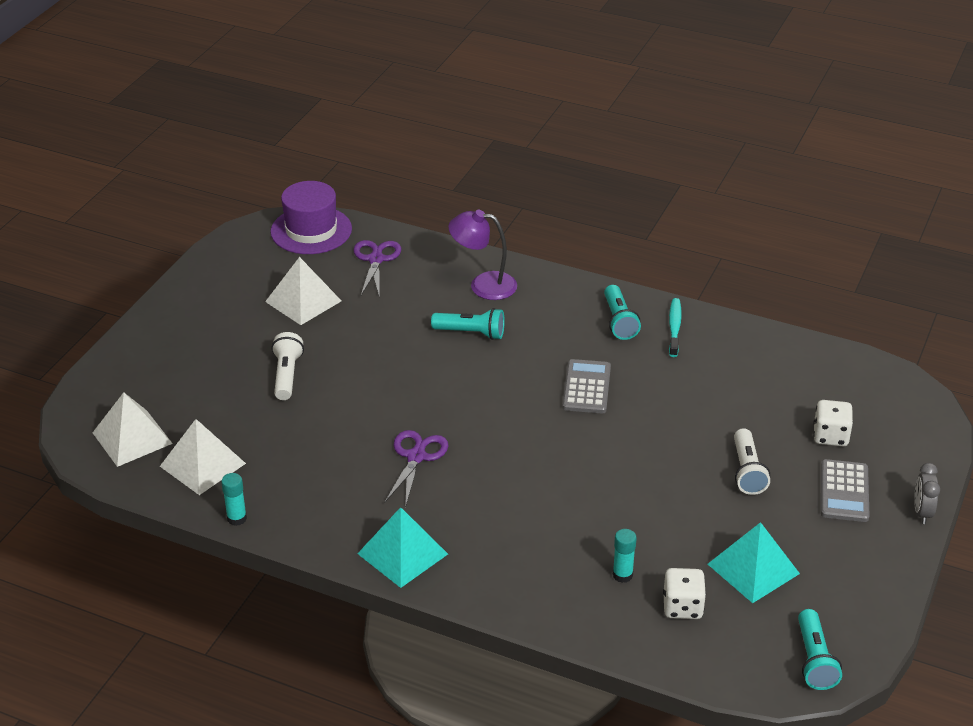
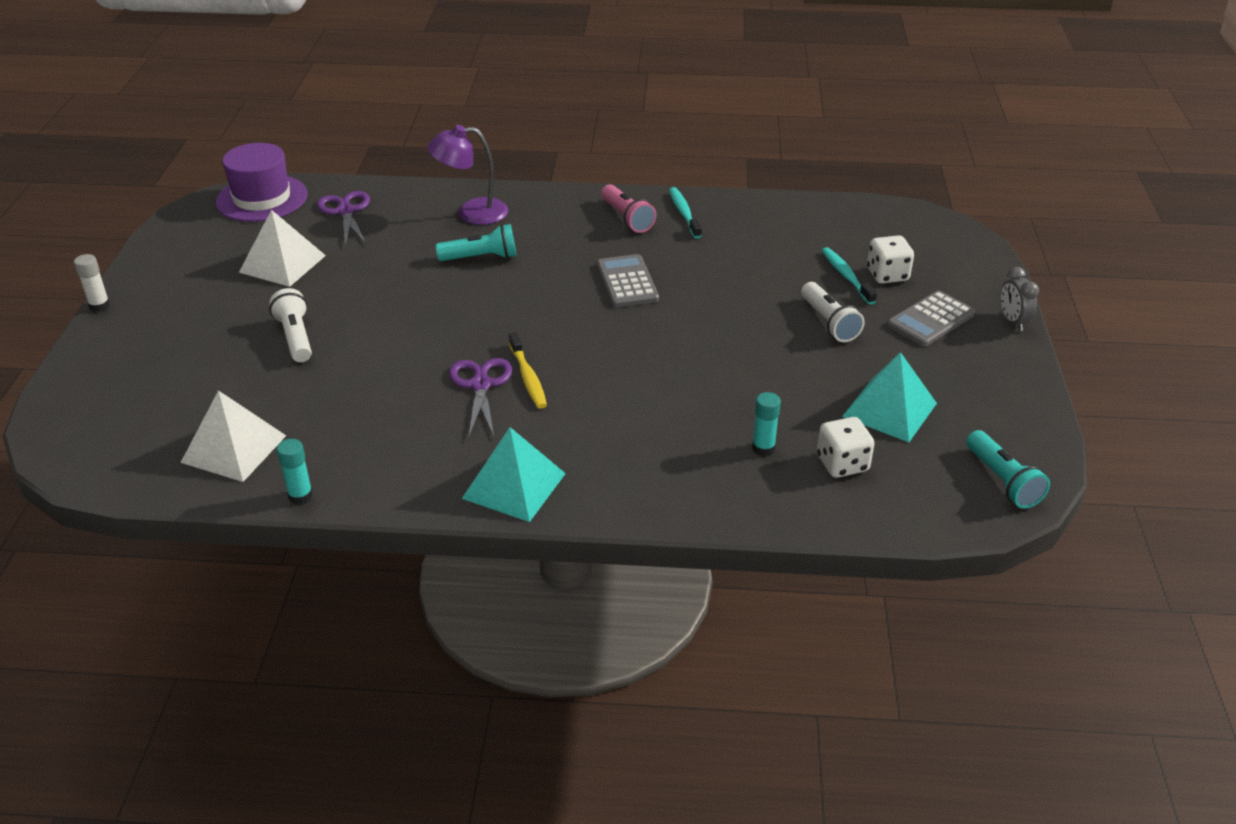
camera: 20 degrees left, 0 degrees up
white pyramid [93,392,173,467] -> none
turquoise flashlight [604,285,641,340] -> pink flashlight [601,184,656,233]
grey calculator [821,459,870,522] -> grey calculator turned 60 degrees clockwise [887,291,975,346]
none -> white glue stick [74,254,110,312]
none -> yellow toothbrush [509,332,547,409]
none -> turquoise toothbrush [821,247,877,305]

